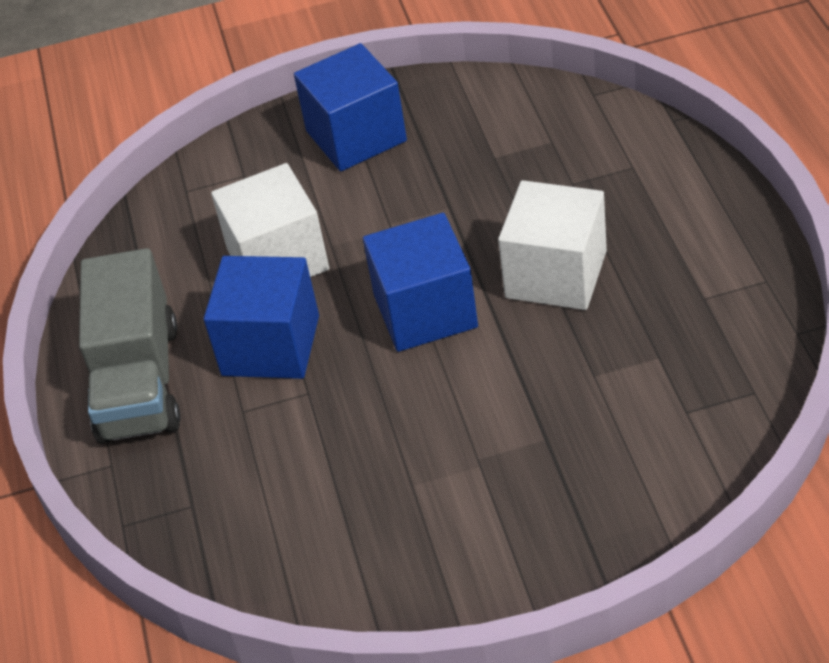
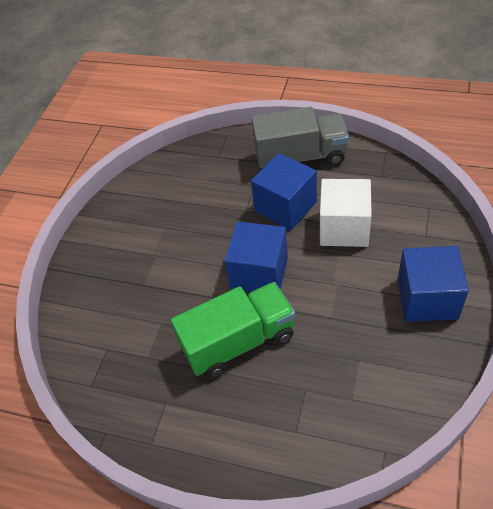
camera: 120 degrees right, 5 degrees up
grey truck [79,248,181,444] -> grey truck turned 150 degrees clockwise [251,107,349,168]
white cube [498,180,607,310] -> green truck [171,282,295,378]

